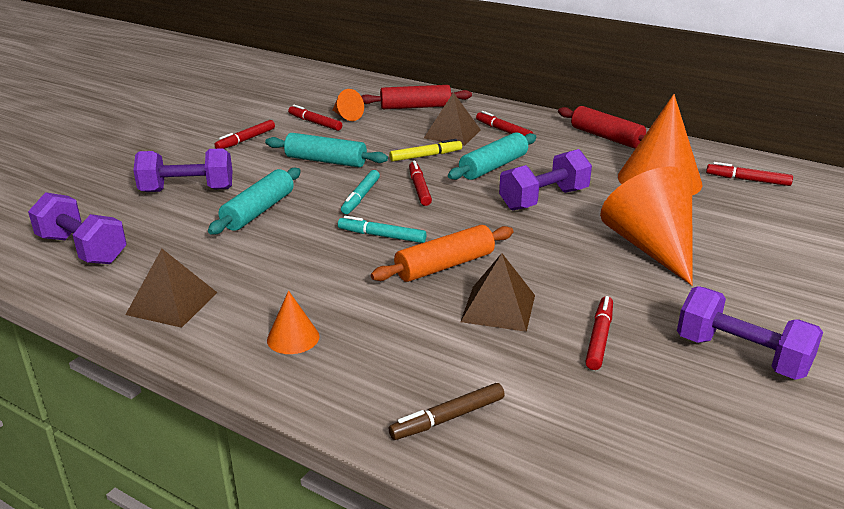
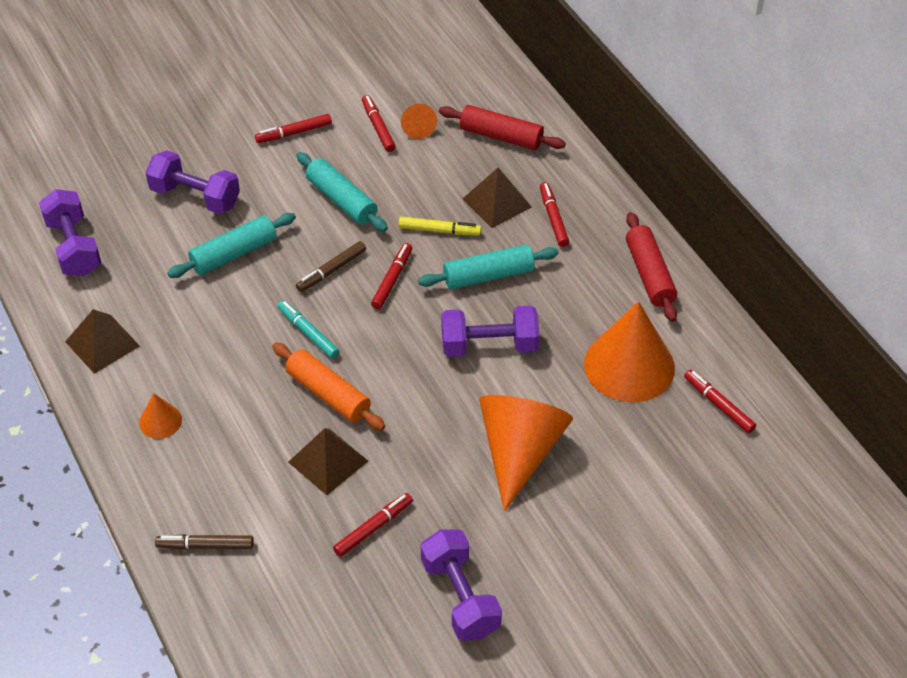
camera: 30 degrees right, 20 degrees up
turquoise marker [341,170,380,214] -> brown marker [296,241,366,292]
orange rolling pin [371,225,513,282] -> orange rolling pin turned 45 degrees clockwise [272,342,385,430]

